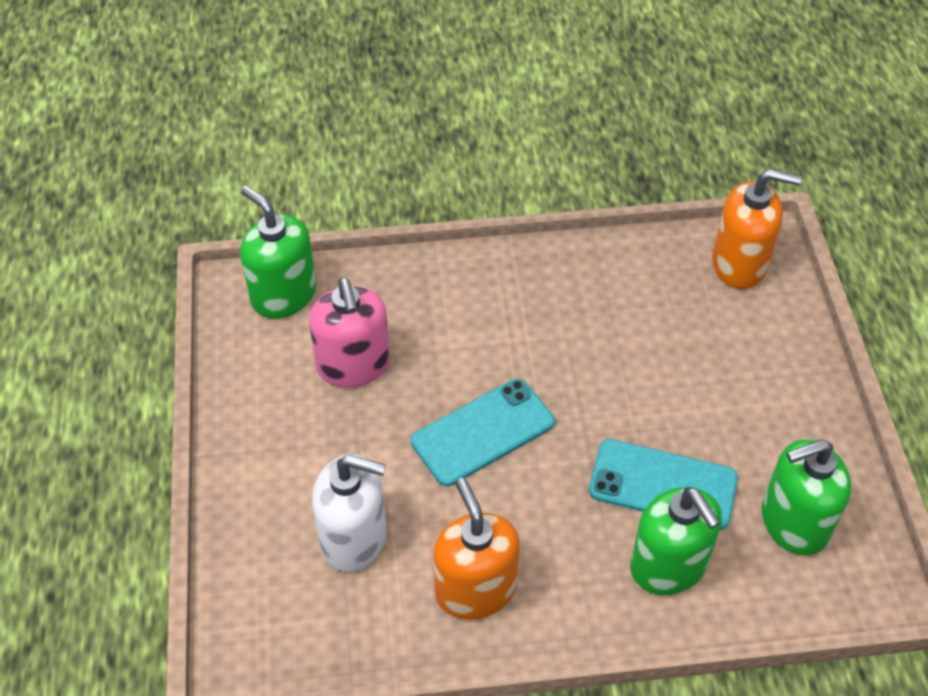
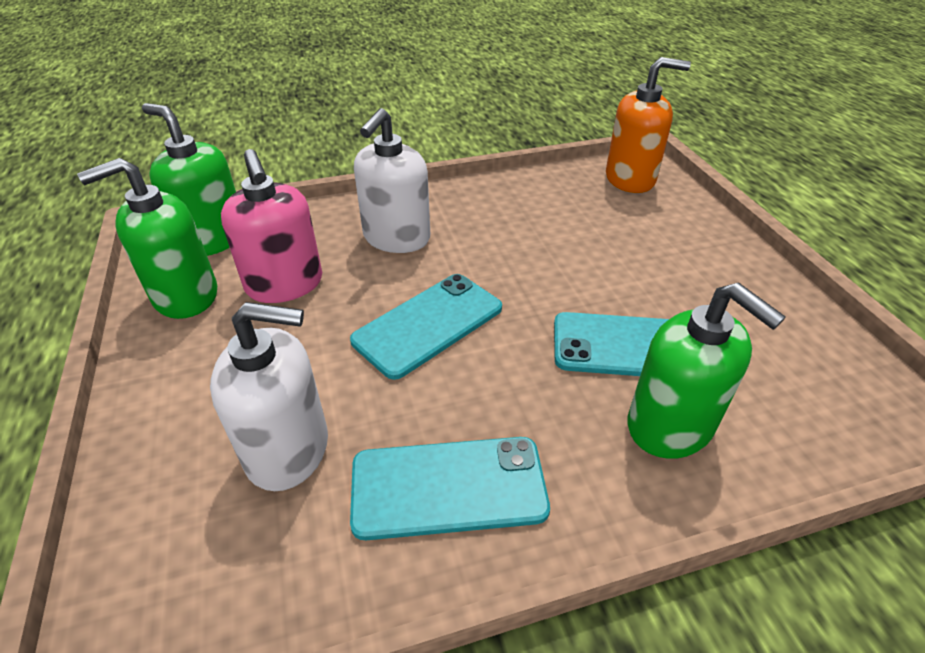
camera: 10 degrees left, 10 degrees down
orange soap dispenser [433,478,520,620] -> turquoise phone [350,437,550,540]
green soap dispenser [762,439,851,556] -> green soap dispenser moved to [77,158,217,319]
none -> white soap dispenser [354,108,430,253]

